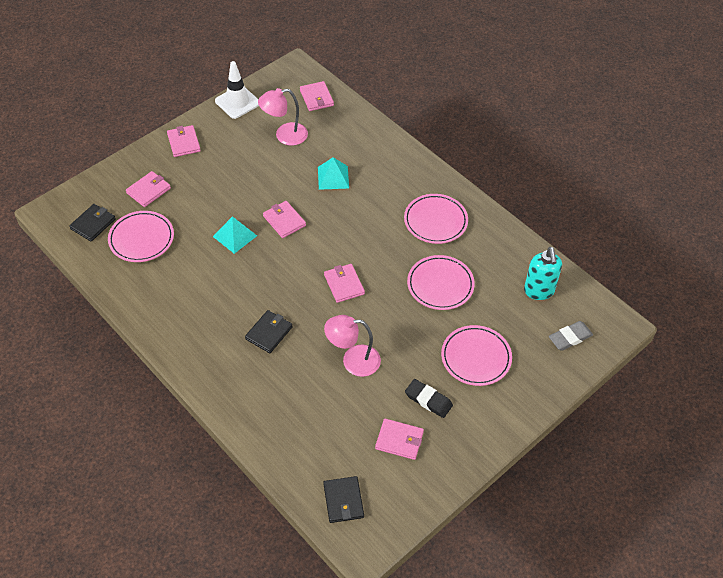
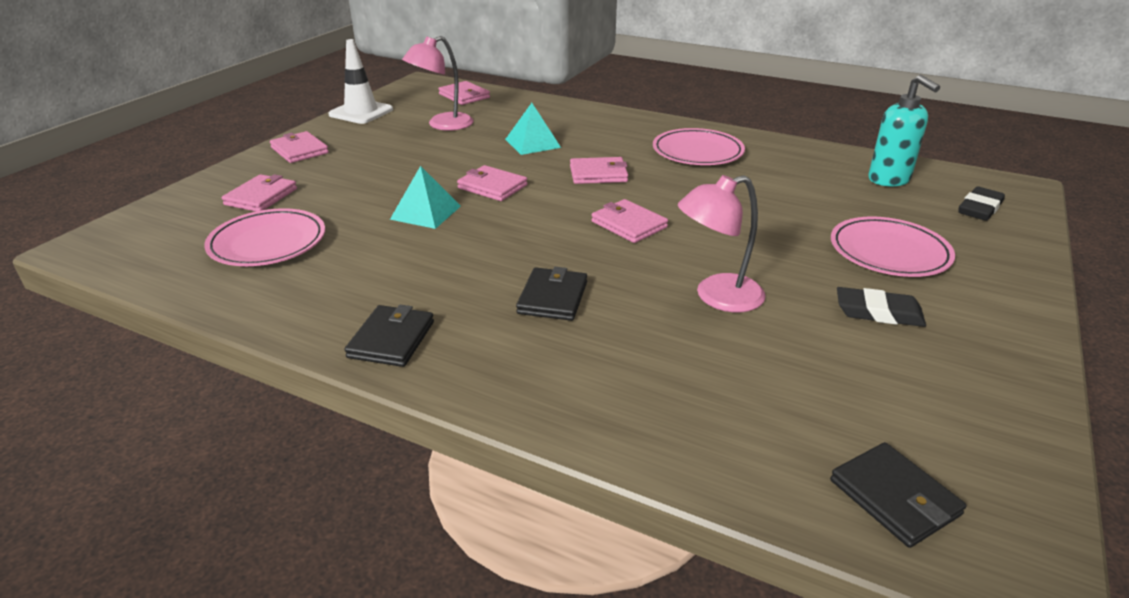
camera: 20 degrees left, 20 degrees down
black wallet [69,204,116,242] -> black wallet moved to [345,305,434,367]
pink wallet [375,419,424,460] -> pink wallet moved to [570,157,628,184]
pink plate [407,255,475,310] -> none
grey eraser [549,321,593,351] -> black eraser [958,186,1005,221]

